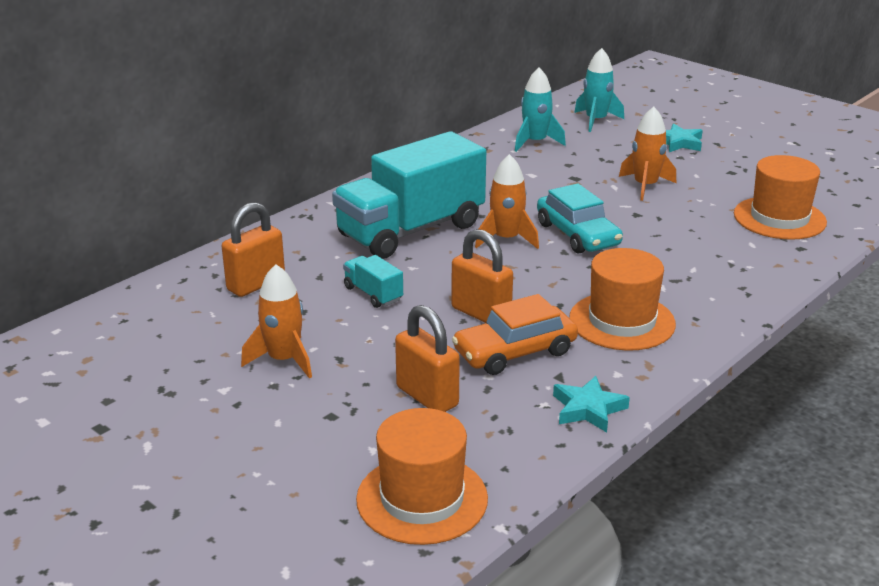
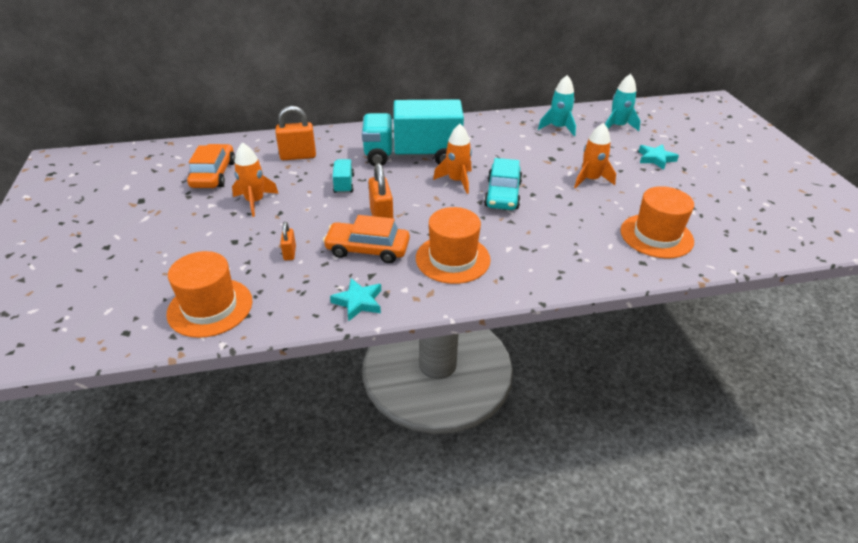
camera: 35 degrees right, 10 degrees up
orange padlock [395,305,460,412] -> orange padlock [280,222,296,260], size x0.56
none -> orange car [187,144,235,188]

